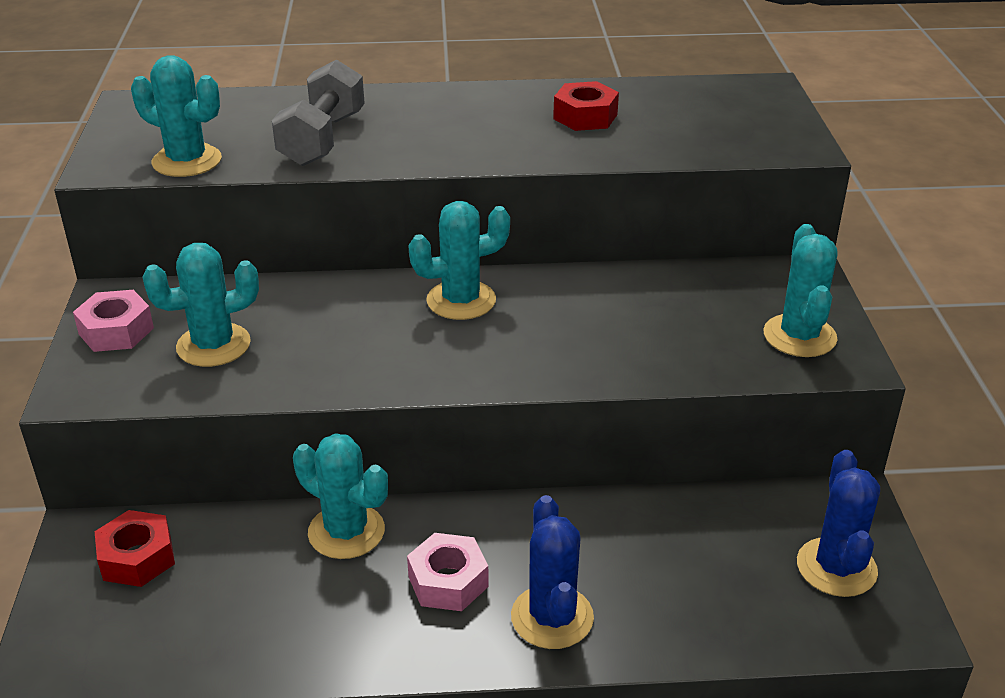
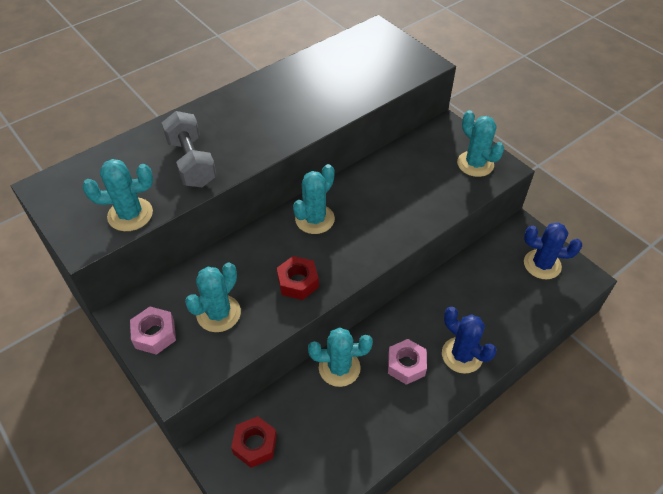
camera: 35 degrees left, 15 degrees up
red nut [553,81,619,131] -> red nut moved to [277,256,319,300]
blue cactus [797,450,880,597] -> blue cactus turned 45 degrees counterclockwise [524,222,582,279]

